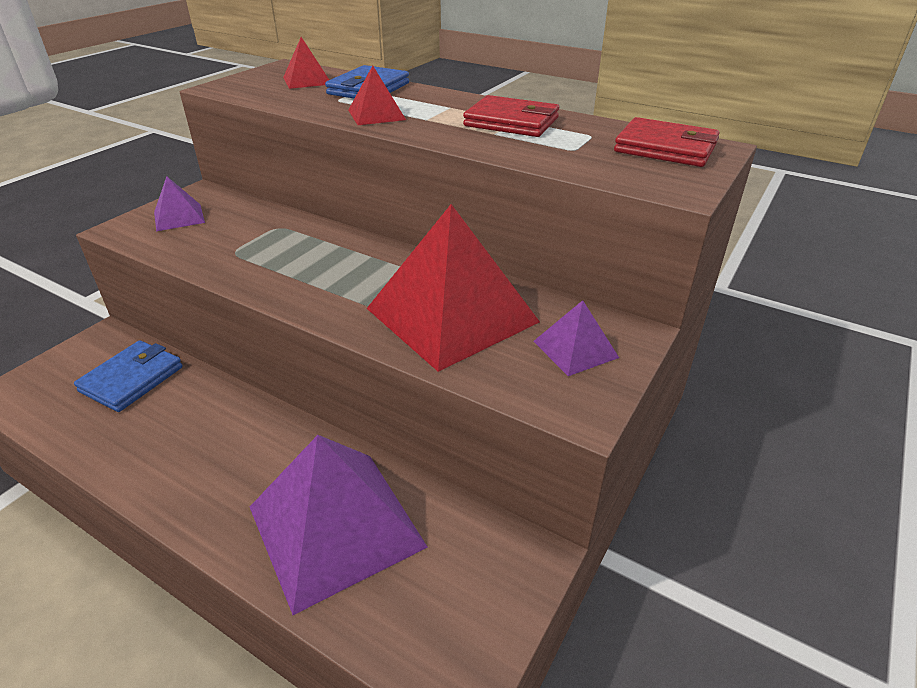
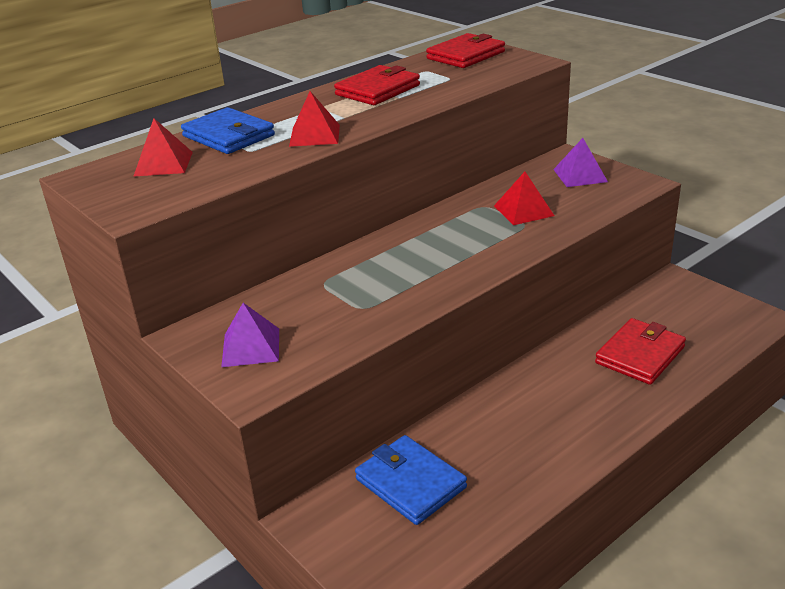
camera: 70 degrees left, 5 degrees down
purple pyramid [250,435,428,615] -> red wallet [595,318,686,385]
red pyramid [366,204,540,372] -> red pyramid [494,172,554,225], size x0.46

